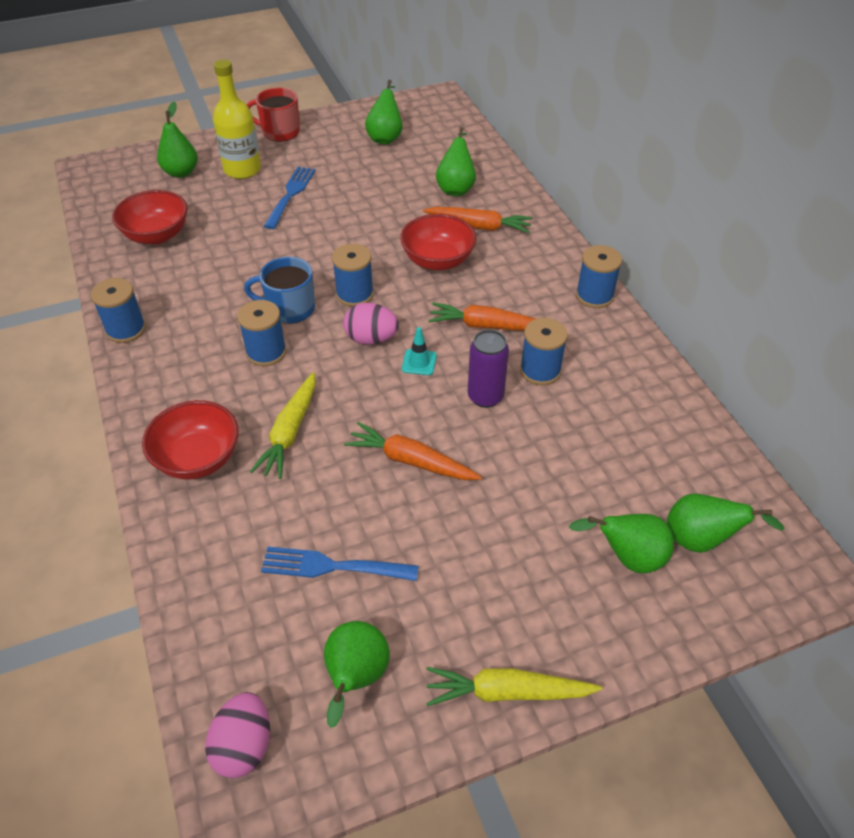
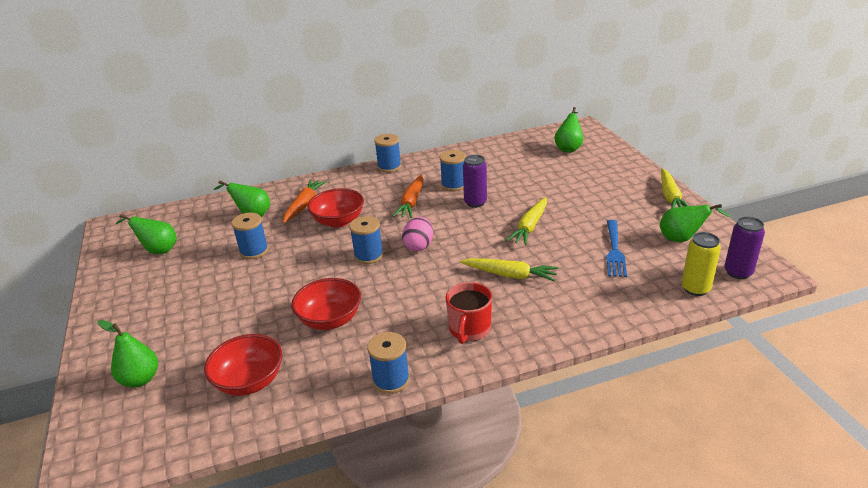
camera: 85 degrees left, 15 degrees down
red bowl [142,400,239,480] -> red bowl moved to [291,278,361,330]
pink egg [205,692,270,778] -> purple can [724,217,765,279]
yellow bottle [213,60,261,179] -> none
blue spool [237,300,286,366] -> blue spool moved to [231,213,269,259]
blue mug [244,257,315,324] -> none
red mug [247,88,300,142] -> red mug moved to [446,282,492,344]
blue fork [264,166,316,229] -> none
orange carrot [344,422,482,480] -> yellow carrot [506,197,547,245]
turquoise traffic cone [402,327,437,375] -> none
green pear [569,514,674,573] -> none
none -> yellow can [682,232,721,296]

